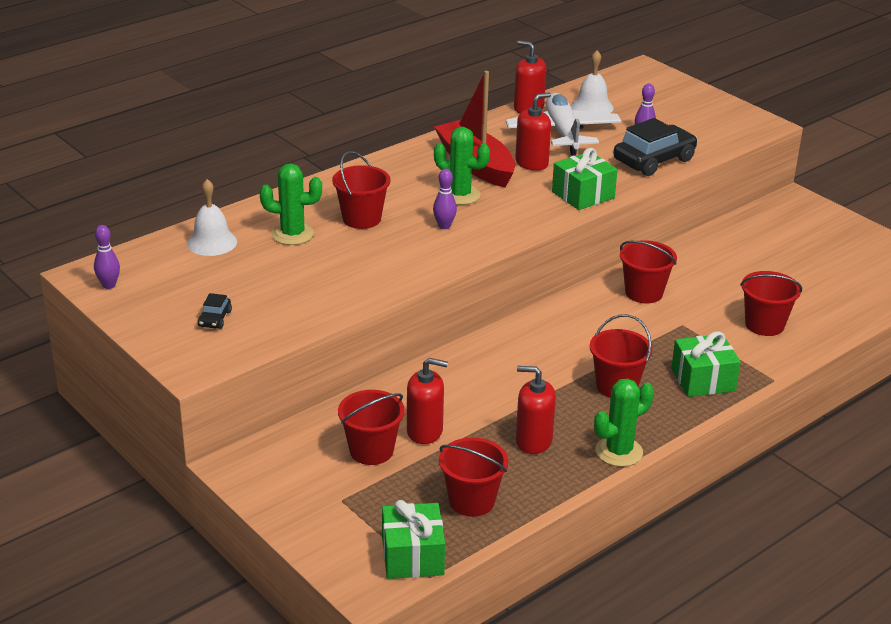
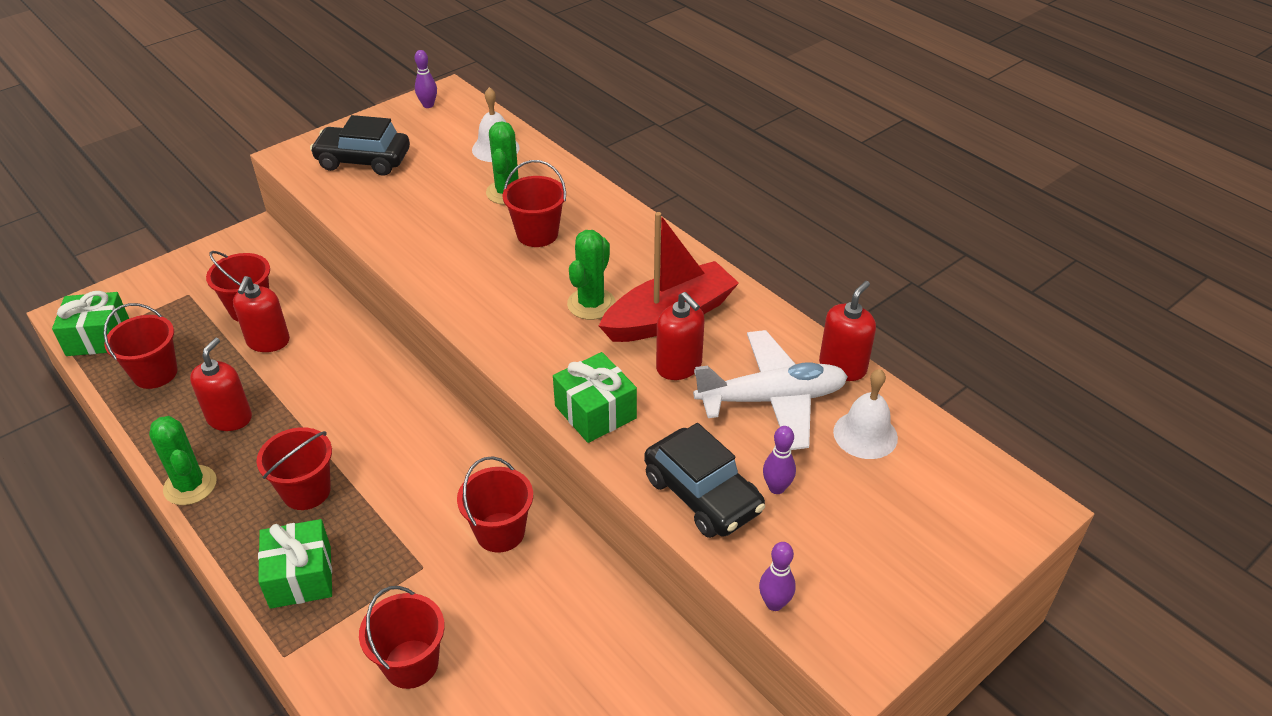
camera: 90 degrees right, 10 degrees up
black car [198,293,232,329] -> black car [310,115,410,176], size x2.20
purple bowling pin [433,169,457,229] -> purple bowling pin moved to [759,542,796,611]

